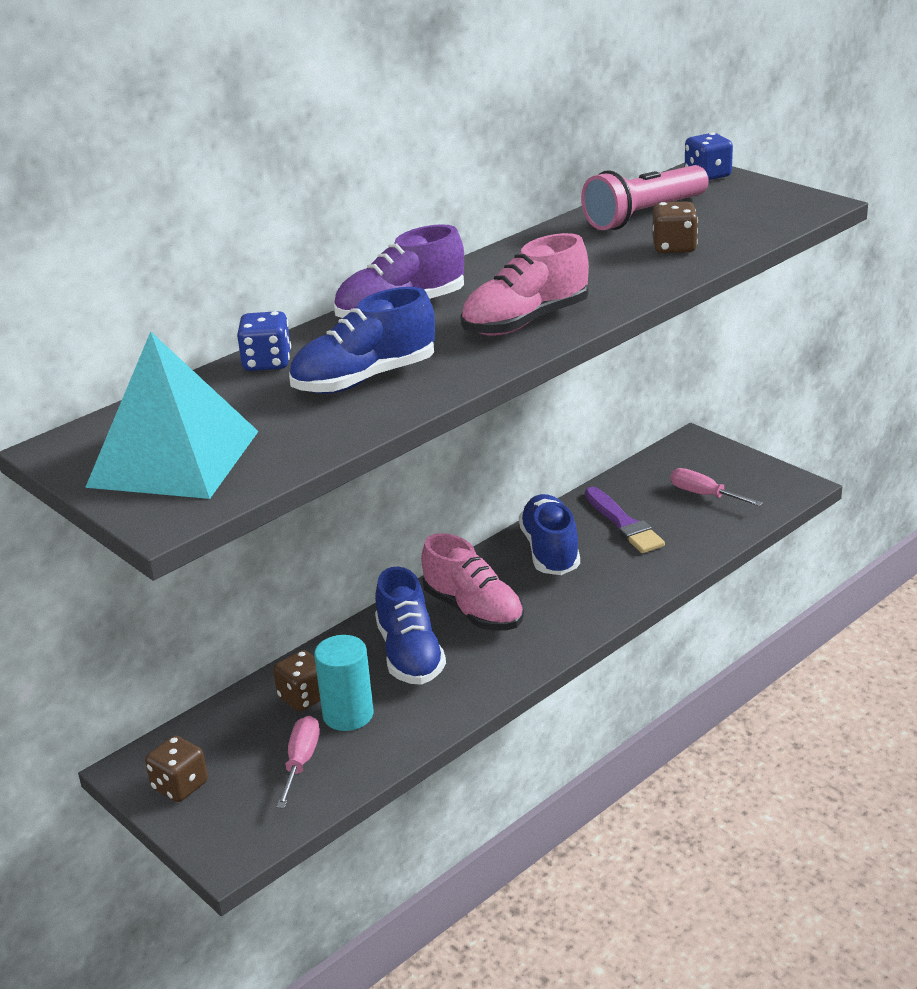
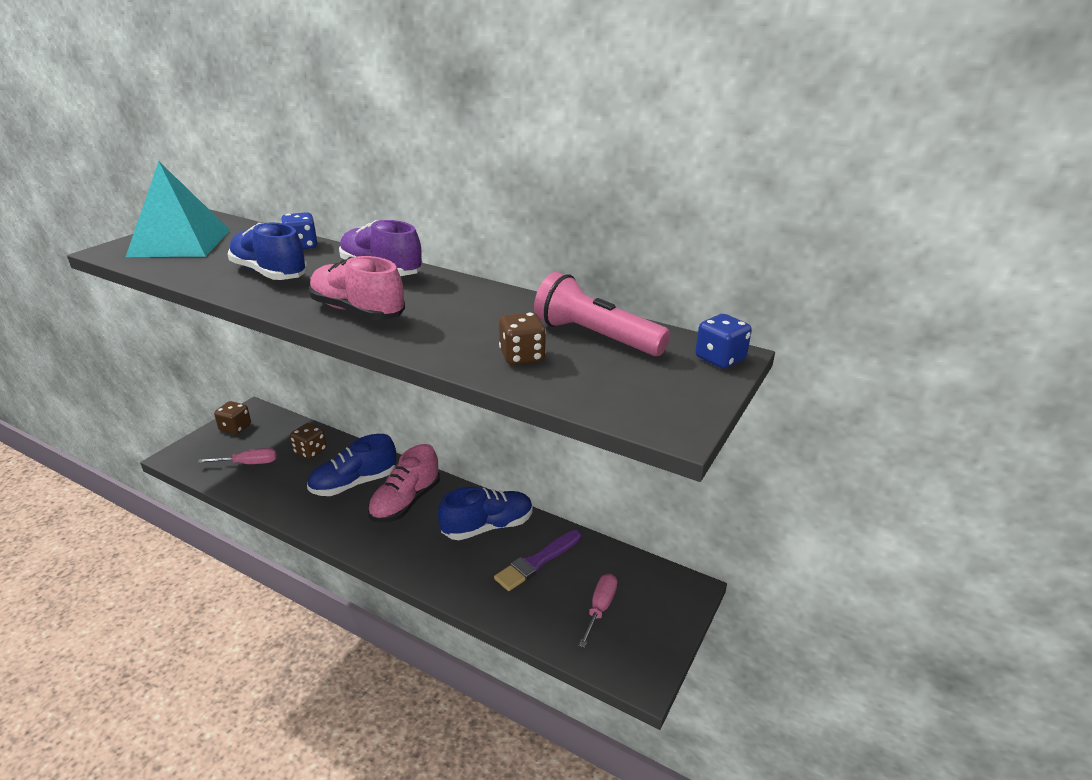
camera: 70 degrees right, 0 degrees up
turquoise cylinder [314,635,373,731] -> none

